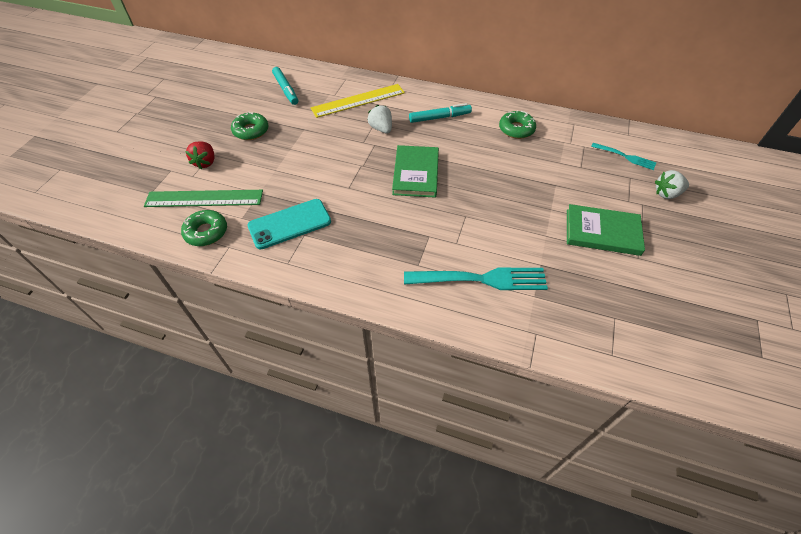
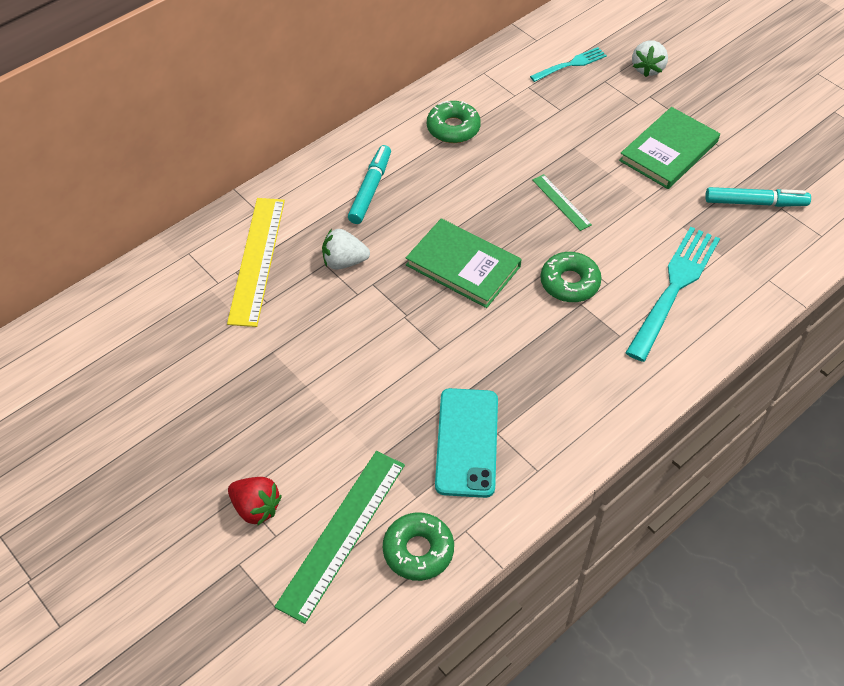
camera: 60 degrees left, 0 degrees up
green donut [231,112,269,140] -> green donut moved to [540,252,602,302]
turquoise marker [272,67,298,105] -> turquoise marker moved to [705,187,811,207]
none -> green ruler [533,174,592,231]

